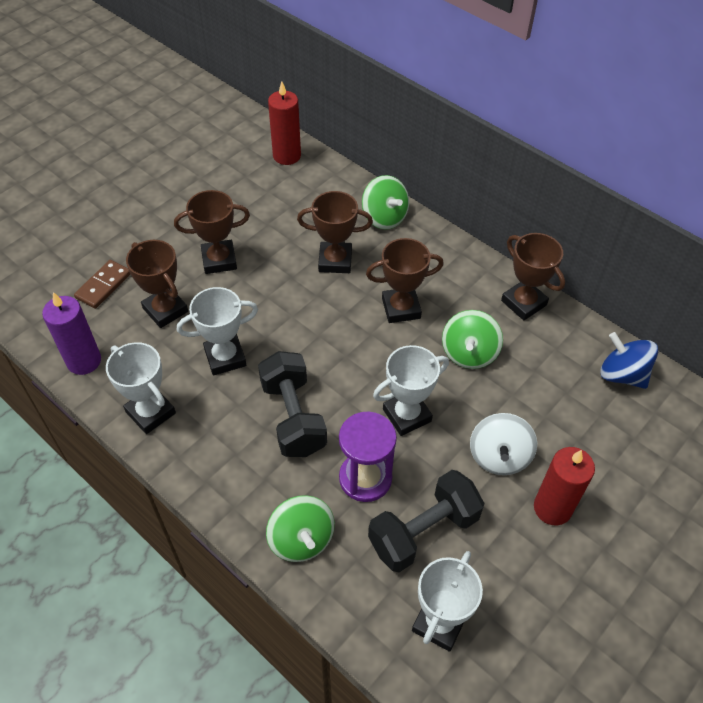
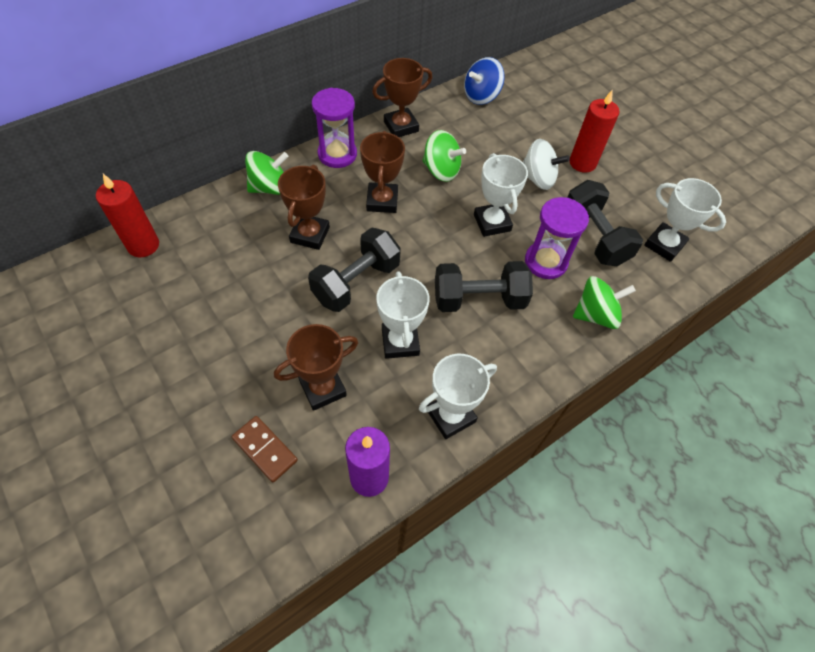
camera: 80 degrees left, 5 degrees up
brown trophy [174,190,250,274] -> none
none -> black dumbbell [308,227,401,312]
none -> purple hourglass [312,88,357,168]

